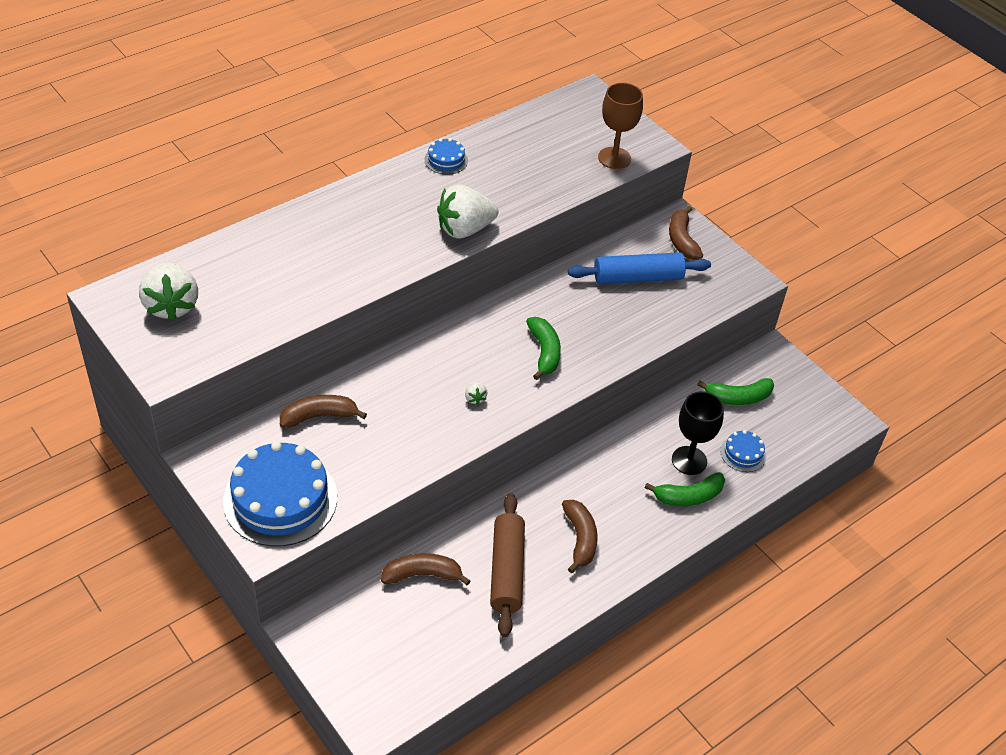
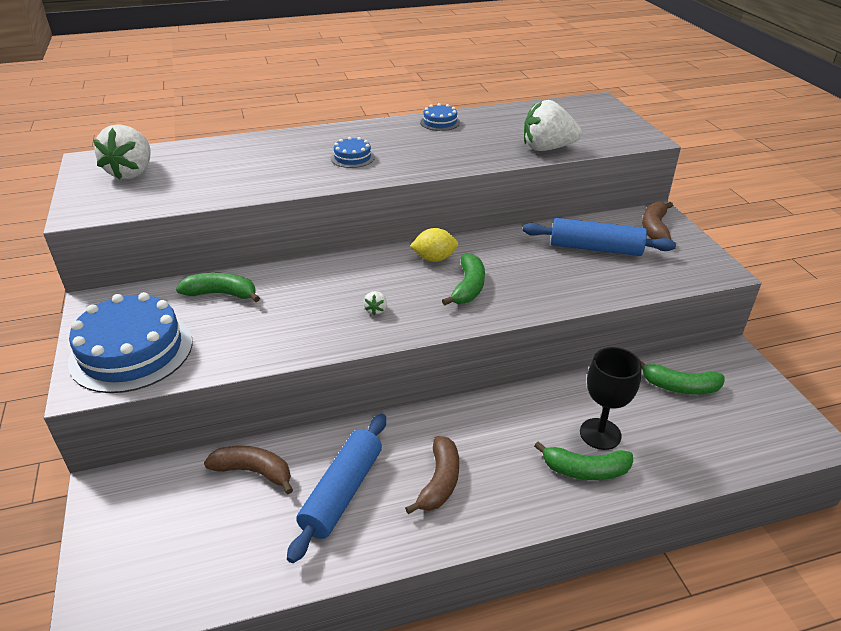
camera: 25 degrees right, 10 degrees down
brown banana [280,395,367,428] -> green banana [176,273,260,302]
white strawberry [437,185,498,239] -> white strawberry moved to [524,100,582,151]
brown rolling pin [490,493,525,637] -> blue rolling pin [287,414,386,563]
brown goblet [598,83,643,169] -> none
blue cake [720,430,766,472] -> blue cake moved to [331,137,375,168]
none -> yellow lemon [410,228,458,262]

